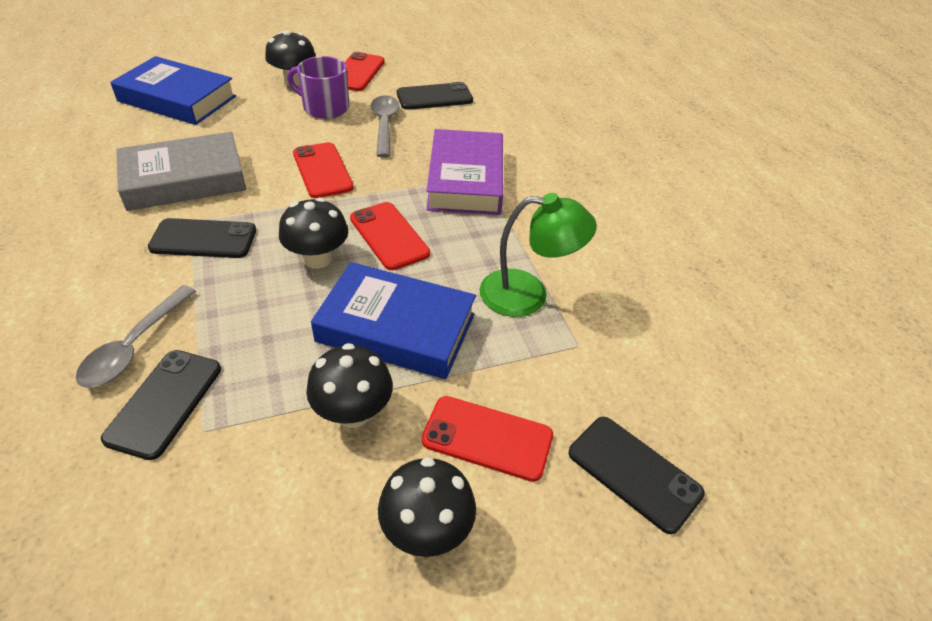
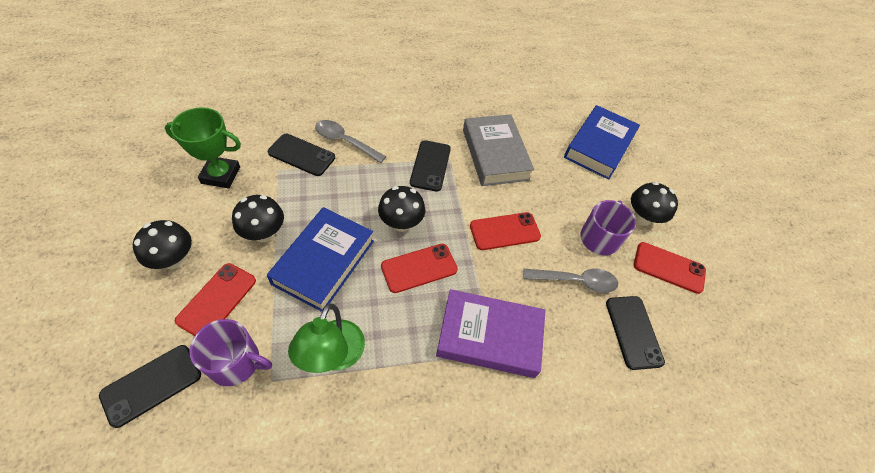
camera: 95 degrees right, 10 degrees up
none -> green trophy [165,107,241,188]
none -> purple mug [189,319,272,386]

